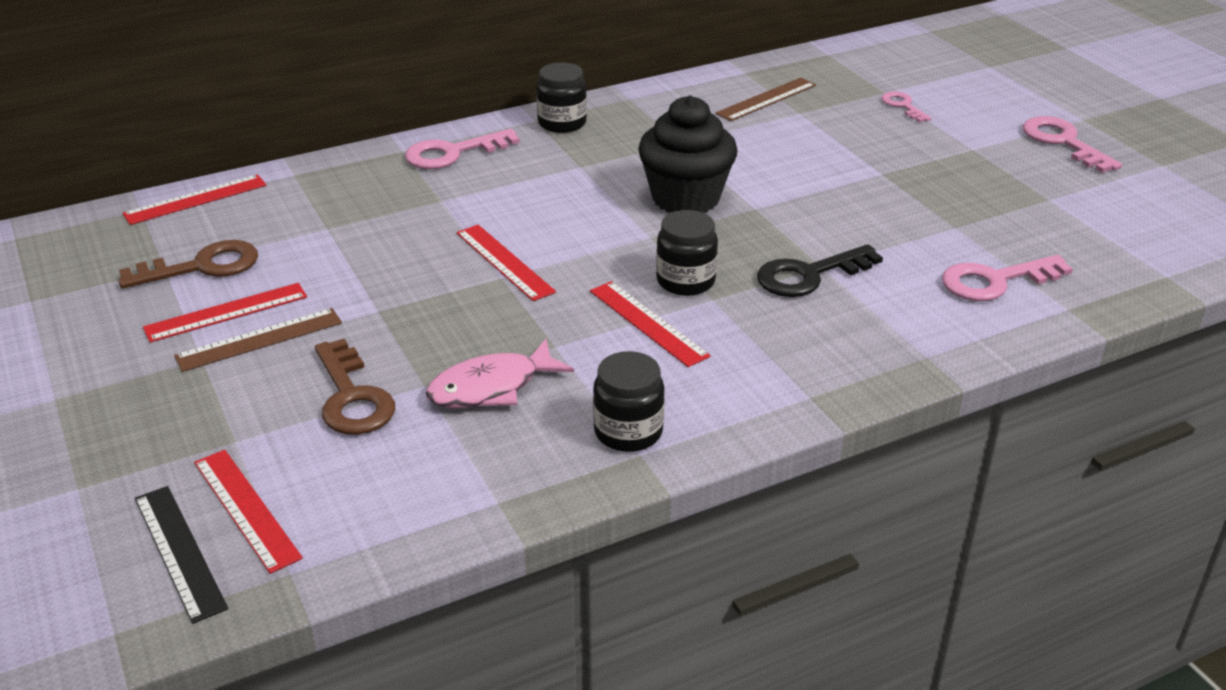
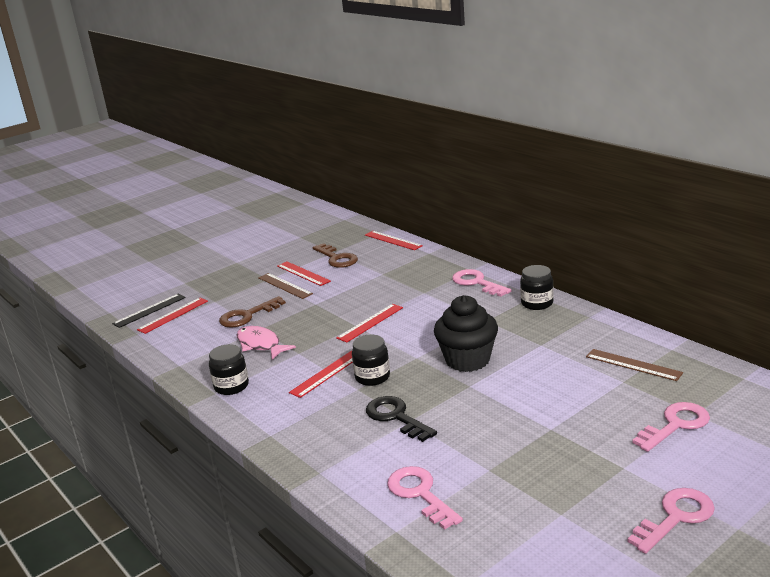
camera: 80 degrees right, 10 degrees down
pink key [881,92,931,122] -> pink key [632,402,710,452], size x1.68

